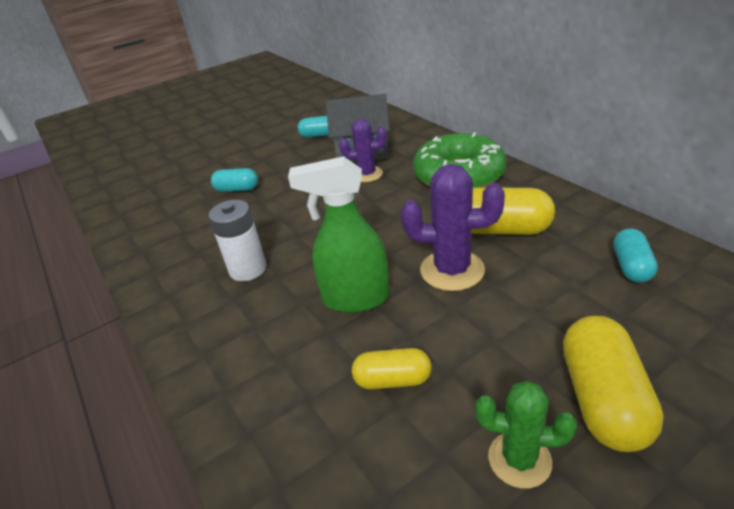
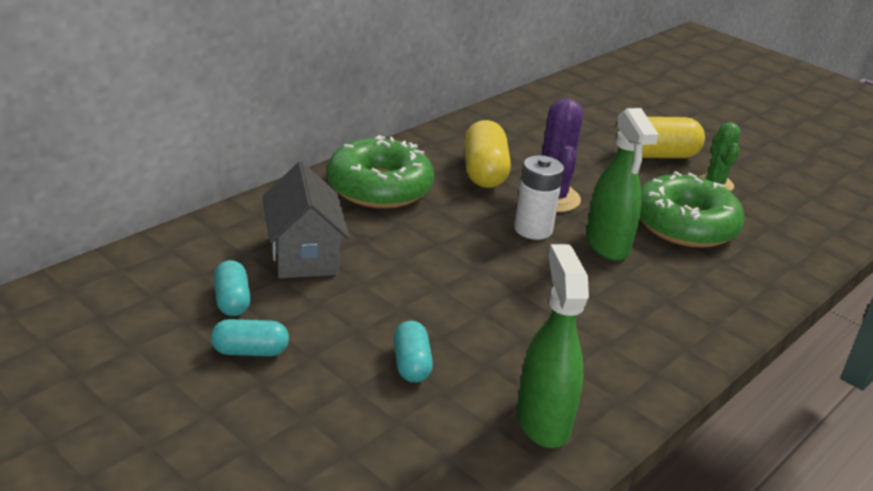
camera: 110 degrees left, 5 degrees down
white battery [208,200,266,281] -> white battery moved to [514,155,564,240]
purple cactus [339,119,387,182] -> none
yellow capsule [352,348,432,389] -> green donut [640,171,745,248]
turquoise capsule [613,228,658,283] -> turquoise capsule moved to [211,319,289,356]
none -> green spray bottle [517,244,589,448]

